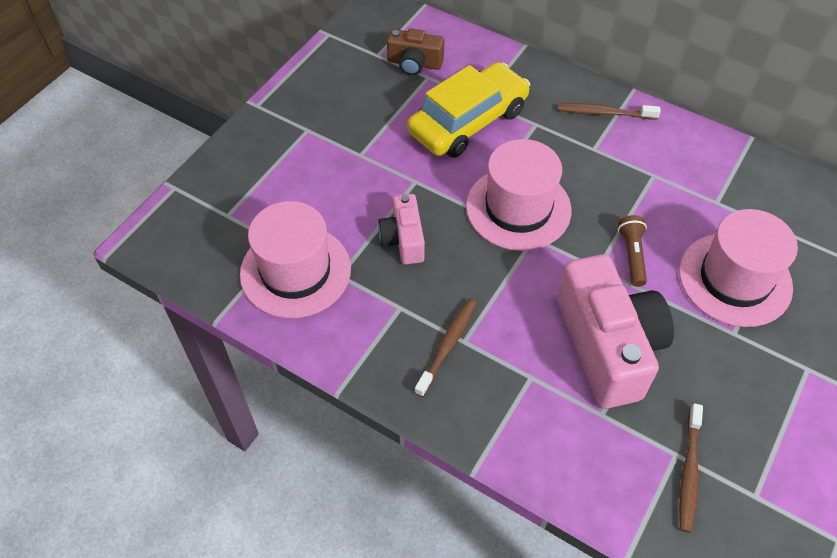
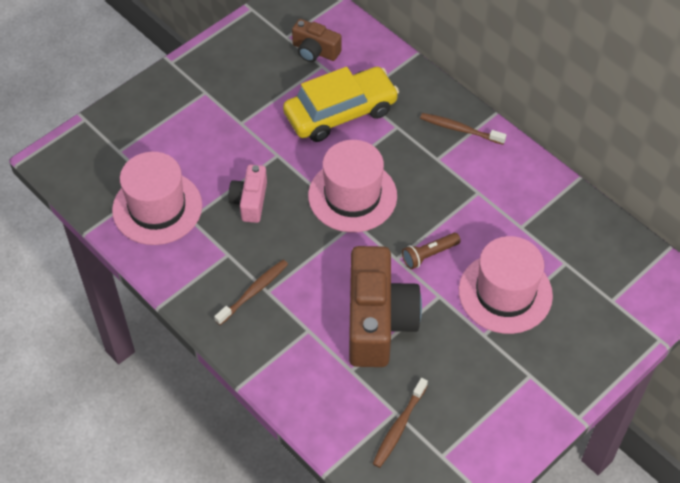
camera: 15 degrees right, 0 degrees up
pink camera [557,254,674,409] -> brown camera [349,246,422,367]
brown flashlight [618,215,647,287] -> brown flashlight turned 135 degrees counterclockwise [402,233,461,269]

